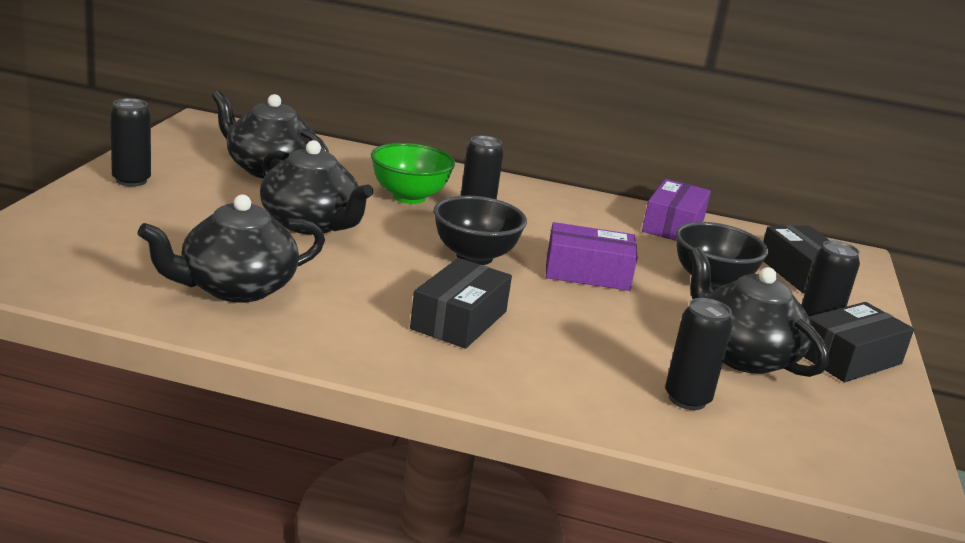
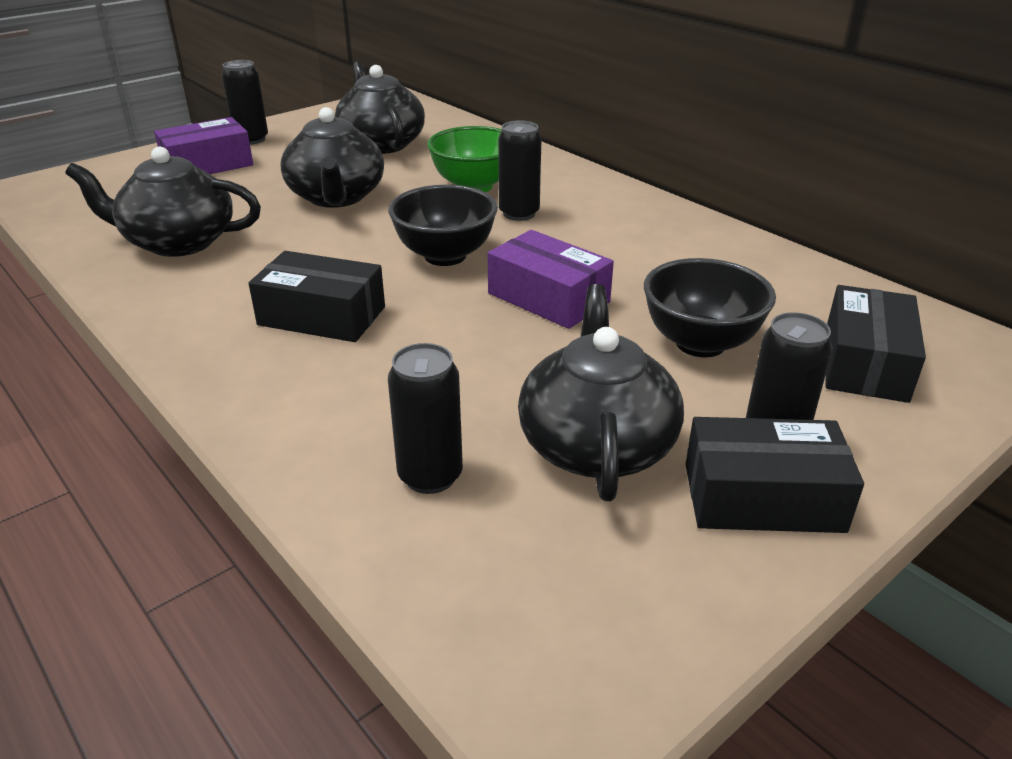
camera: 40 degrees right, 10 degrees up
black box [410,258,512,349] -> black box turned 45 degrees clockwise [248,251,385,342]
purple box [642,179,711,241] -> purple box moved to [154,117,253,174]

